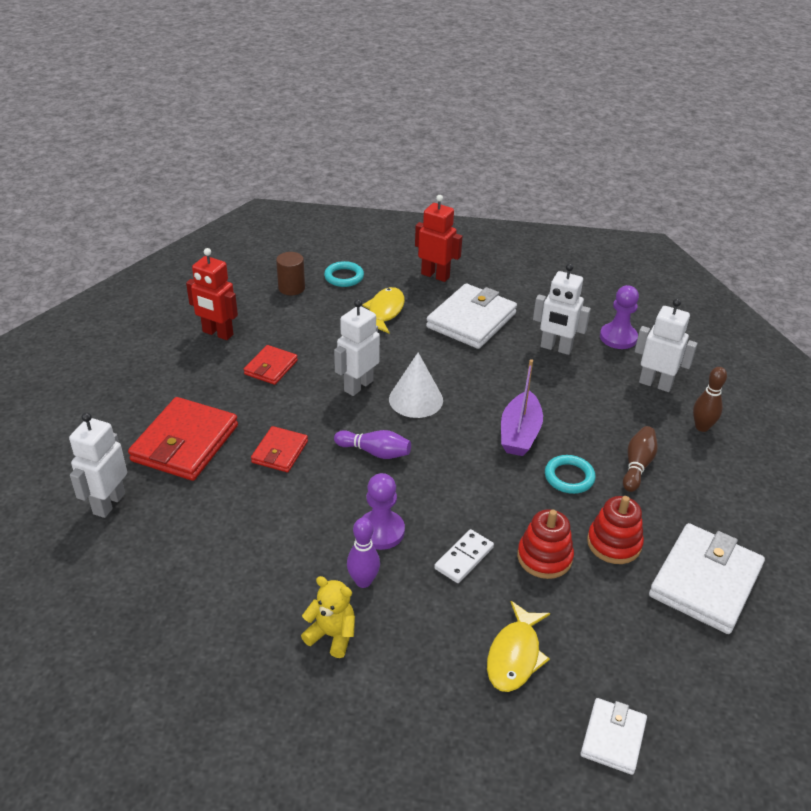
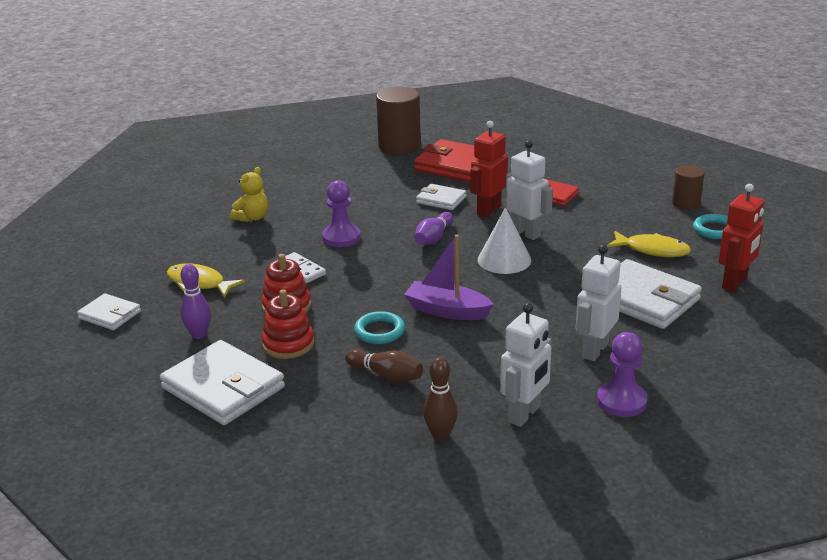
camera: 100 degrees right, 10 degrees down
white robot [69,412,127,518] -> brown cylinder [376,87,421,154]
red robot [186,248,238,340] -> red robot moved to [470,121,508,218]
red wallet [251,426,308,472] -> white wallet [416,184,467,210]
purple bowling pin [347,518,380,588] -> purple bowling pin moved to [181,264,211,339]

